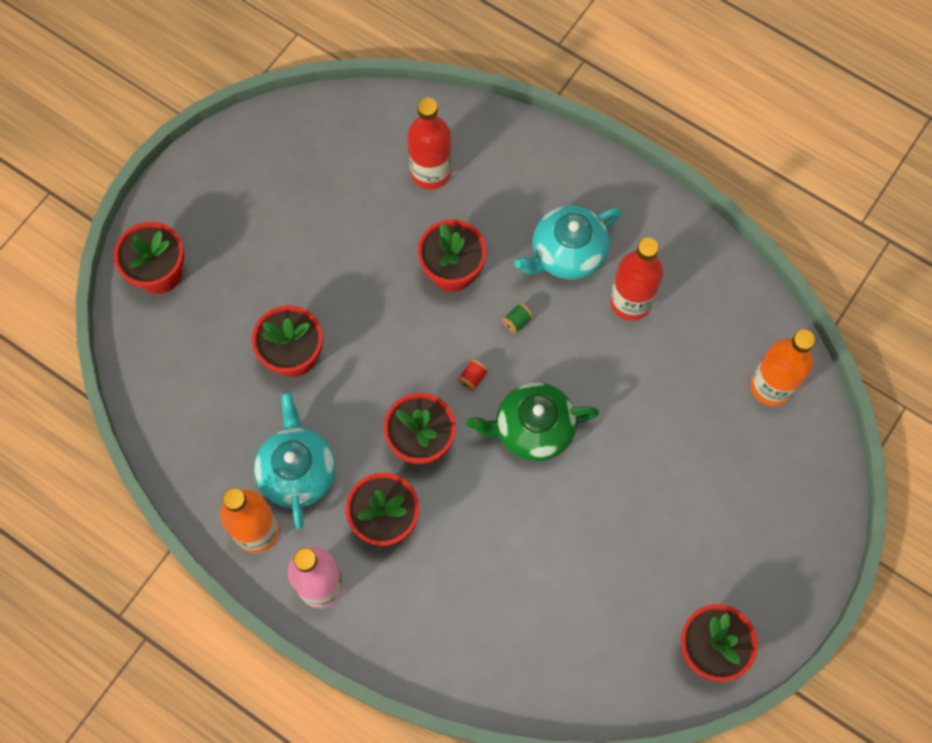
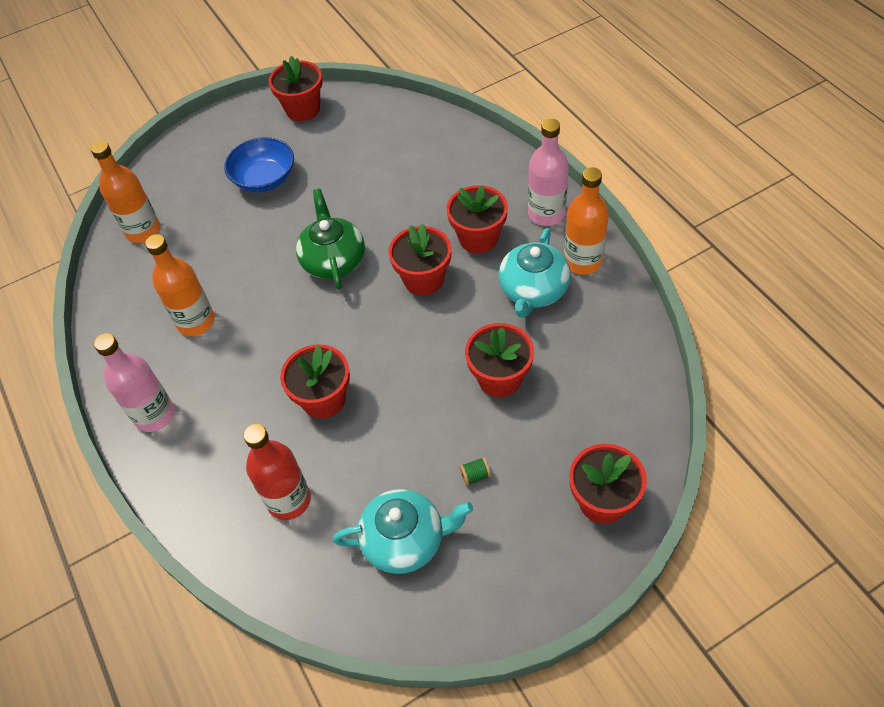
camera: 150 degrees left, 15 degrees down
red spool [457,359,488,391] -> none
green teapot [466,382,599,461] -> green teapot turned 120 degrees counterclockwise [296,189,365,290]
green spool [502,303,533,334] -> green spool moved to [459,457,491,485]
turquoise teapot [514,205,621,280] -> turquoise teapot moved to [333,489,473,574]
red bottle [610,238,663,321] -> orange bottle [145,234,215,336]
none -> pink bottle [94,333,175,432]
none -> blue bowl [224,137,294,192]

